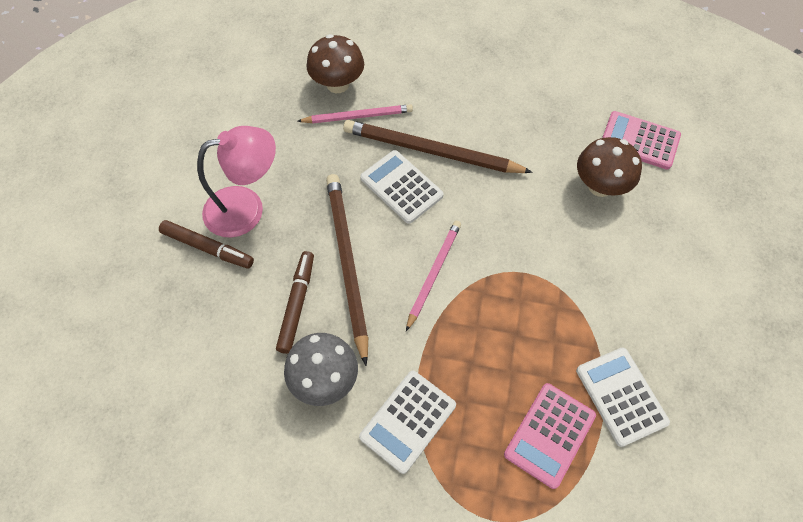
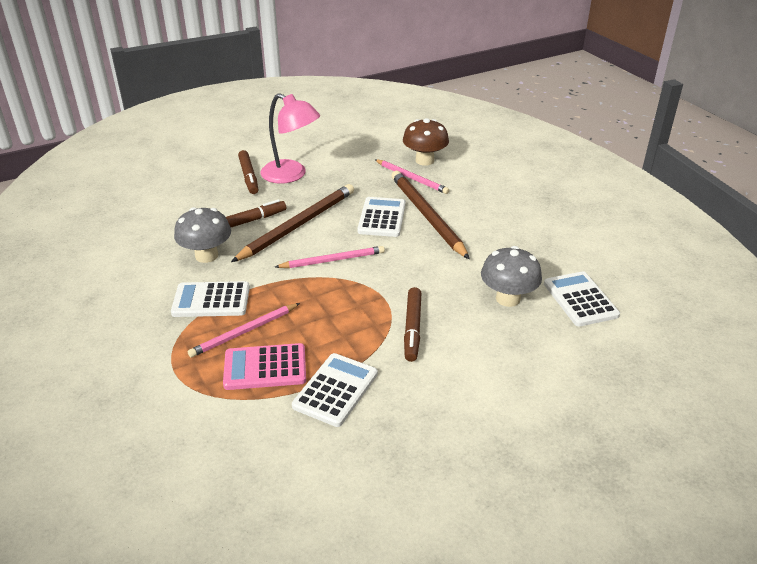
camera: 50 degrees right, 25 degrees down
brown mushroom [577,137,642,197] -> grey mushroom [481,246,542,307]
pink calculator [602,111,681,170] -> white calculator [544,271,620,327]
none -> pink pencil [188,303,300,358]
none -> brown marker [404,287,421,362]

